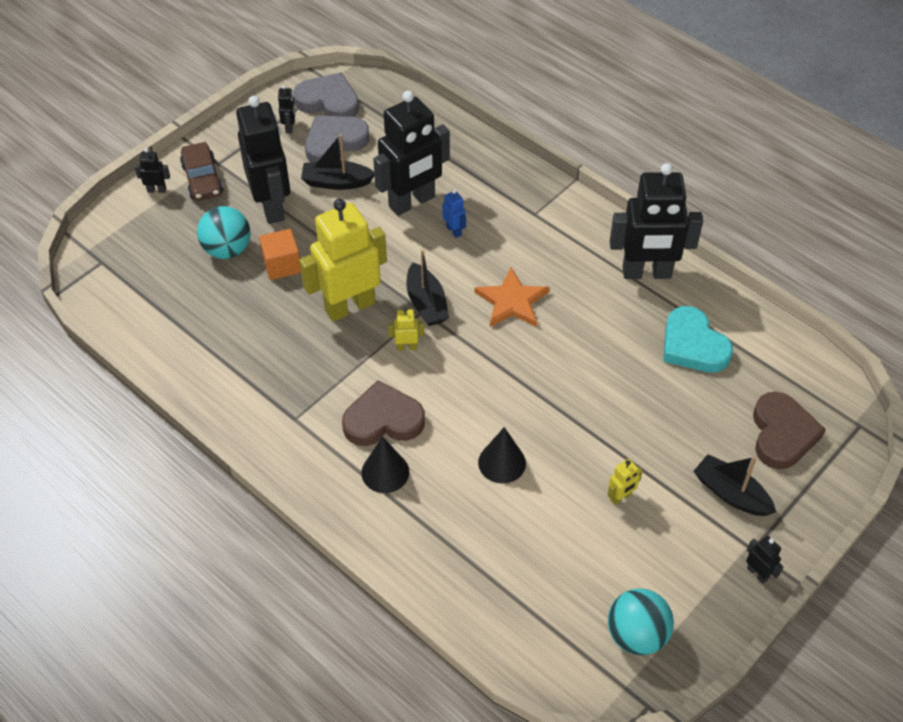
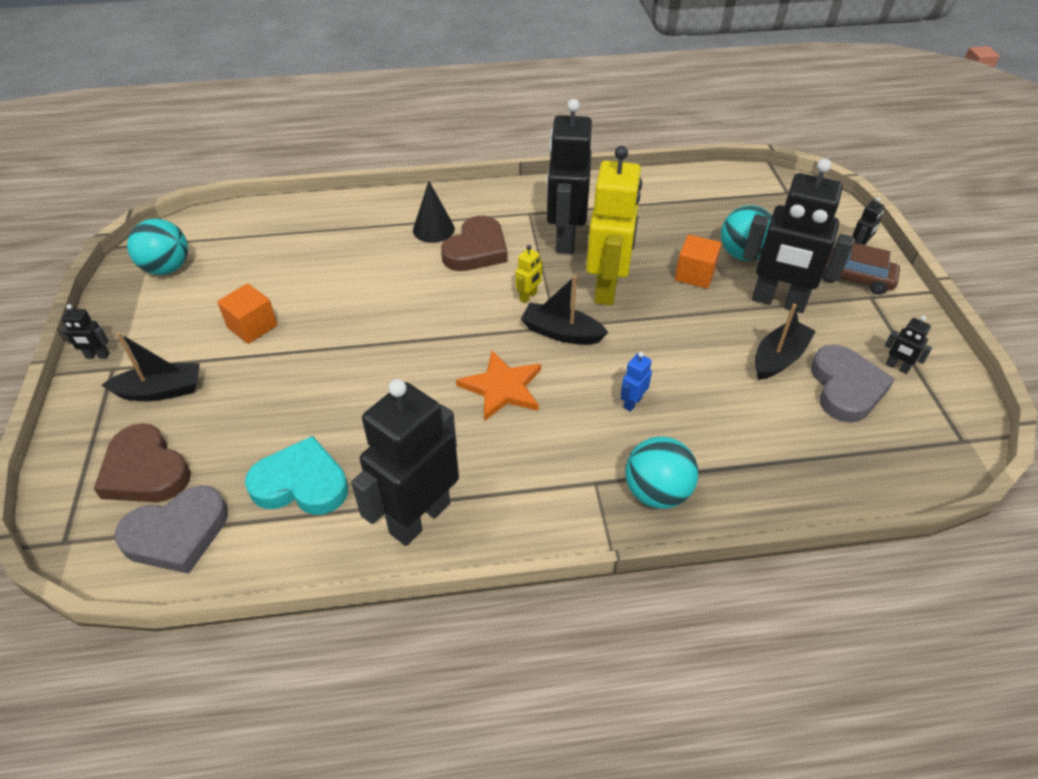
camera: 130 degrees right, 5 degrees down
grey heart [293,72,359,117] -> grey heart moved to [115,485,228,574]
black robot [373,91,450,216] -> black robot moved to [547,99,592,254]
blue robot [442,189,466,238] -> blue robot turned 120 degrees clockwise [621,352,652,412]
black cone [478,427,526,484] -> none
yellow robot [608,459,643,505] -> orange cube [217,283,277,344]
none -> turquoise ball [625,436,698,509]

